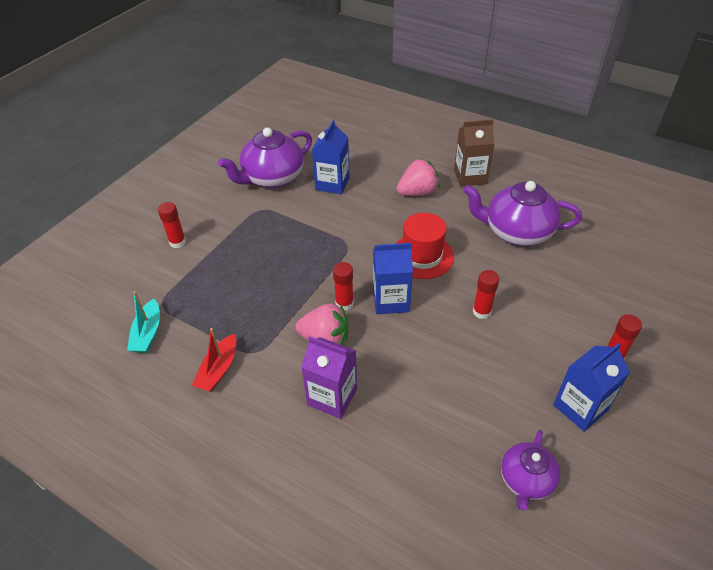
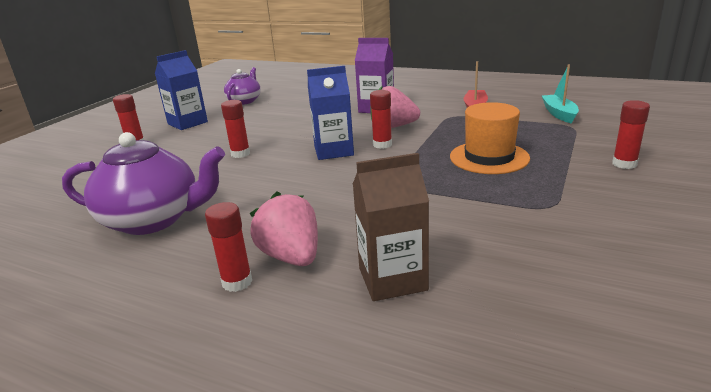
camera: 175 degrees right, 20 degrees down
purple teapot [218,128,312,188] -> none
blue carton [312,120,350,194] -> none
red hat [395,213,454,279] -> none
pink strawberry [397,159,440,196] -> pink strawberry turned 90 degrees clockwise [249,192,318,266]
brown carton [454,119,495,187] -> brown carton moved to [353,153,429,301]
none -> red glue stick [205,202,252,292]
none -> orange hat [450,102,530,174]

